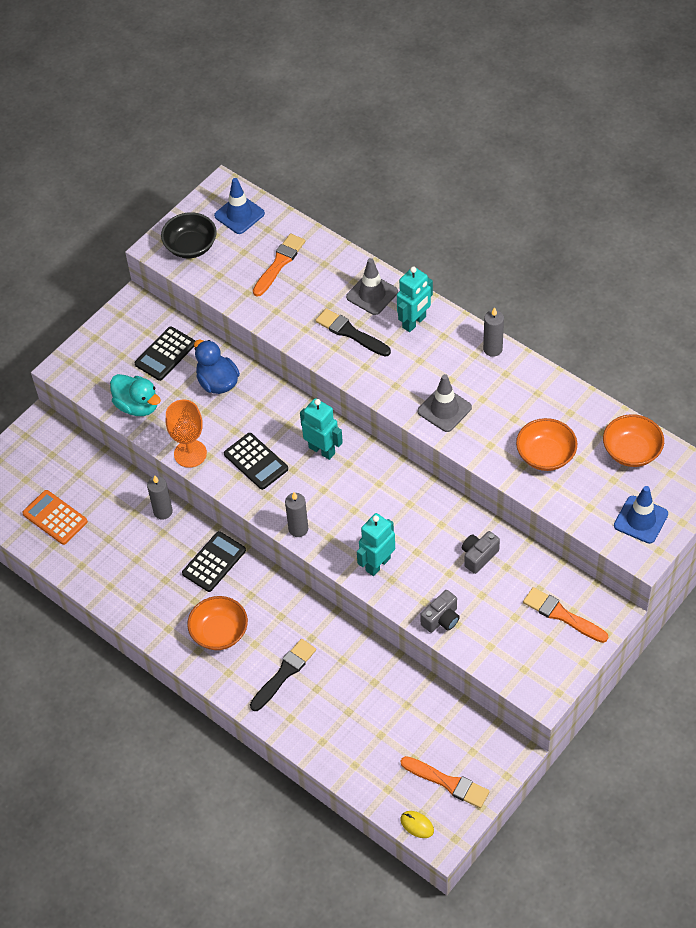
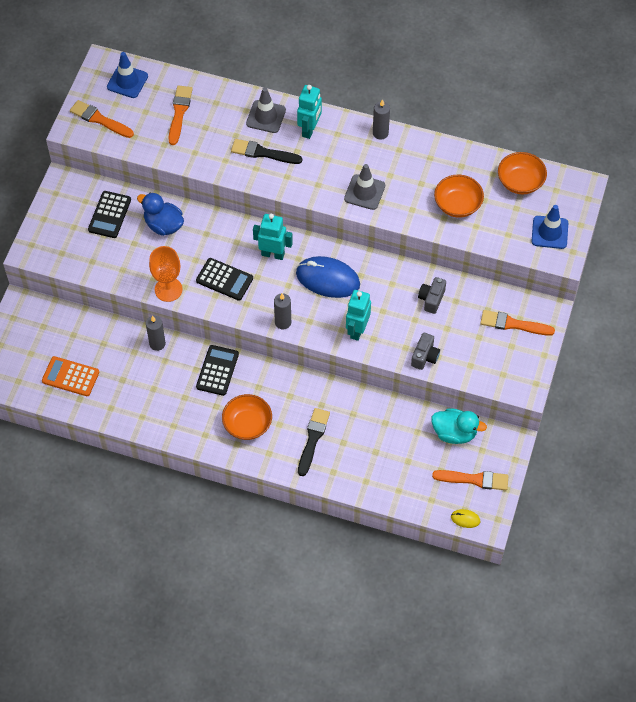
camera: 25 degrees left, 5 degrees up
turquoise duck [110,374,161,416] -> turquoise duck moved to [431,408,487,444]
black bowl [161,212,217,258] -> orange brush [70,100,134,138]
none -> blue mouse [296,256,360,298]

